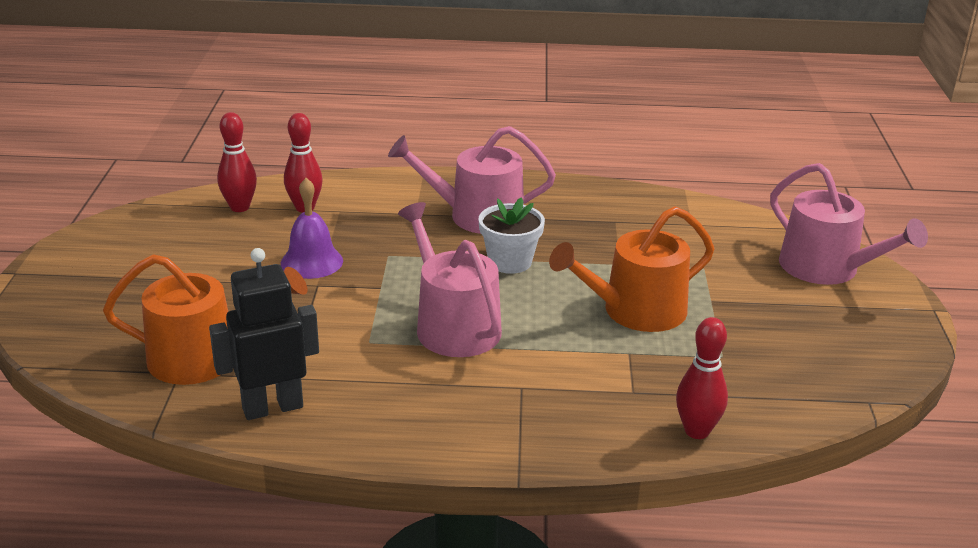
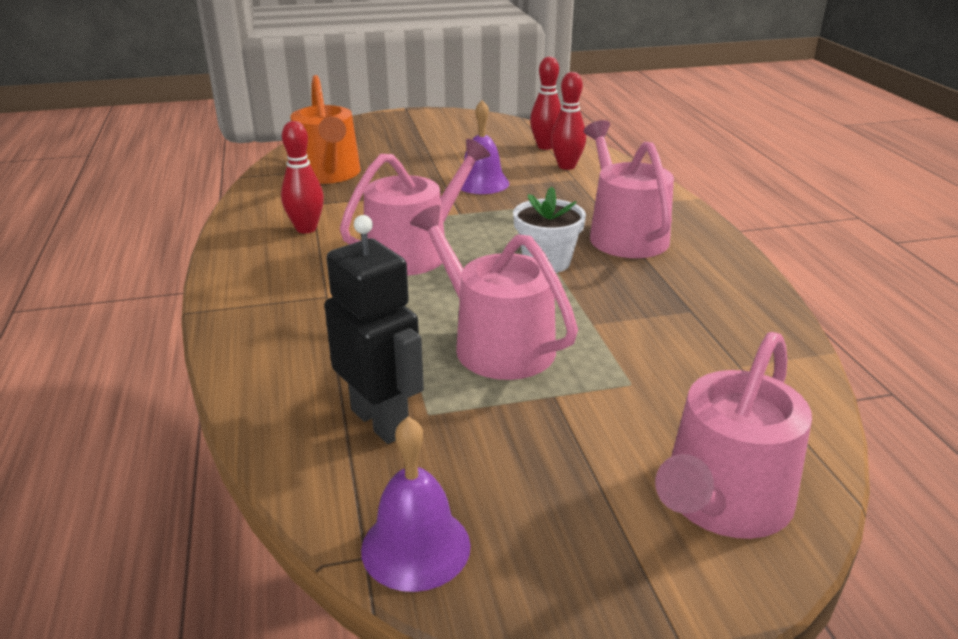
camera: 75 degrees right, 0 degrees up
black robot [209,248,319,420] -> black robot moved to [324,215,424,444]
orange watering can [549,206,714,332] -> pink watering can [410,205,578,380]
red bowling pin [676,317,728,439] -> red bowling pin moved to [281,121,324,233]
none -> purple bell [361,417,471,592]

